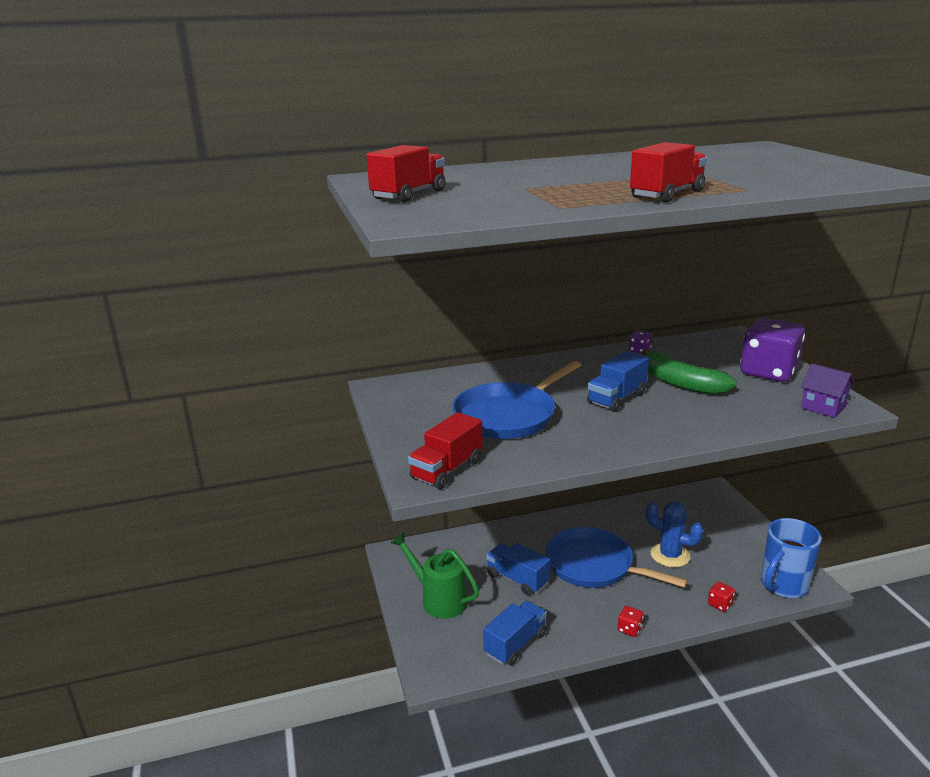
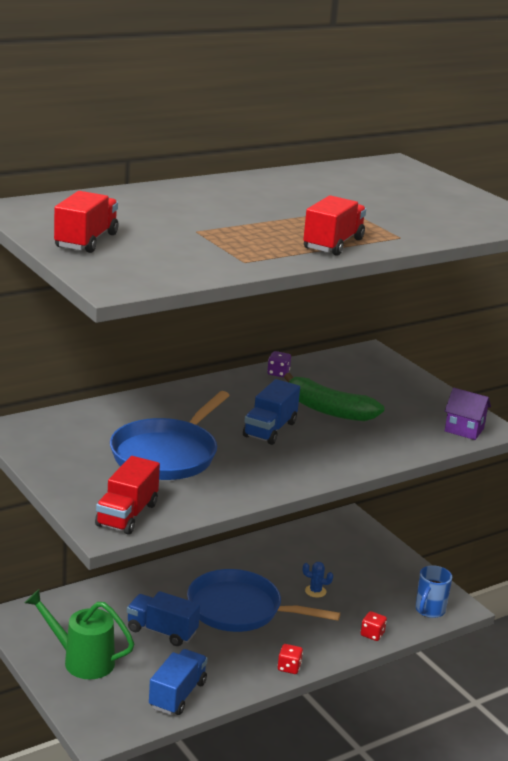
camera: 20 degrees left, 0 degrees up
blue cactus [646,502,703,567] -> blue cactus [303,562,333,598], size x0.52
purple dice [740,318,805,382] -> none
blue mug [761,518,822,598] -> blue mug [415,565,452,618], size x0.65

